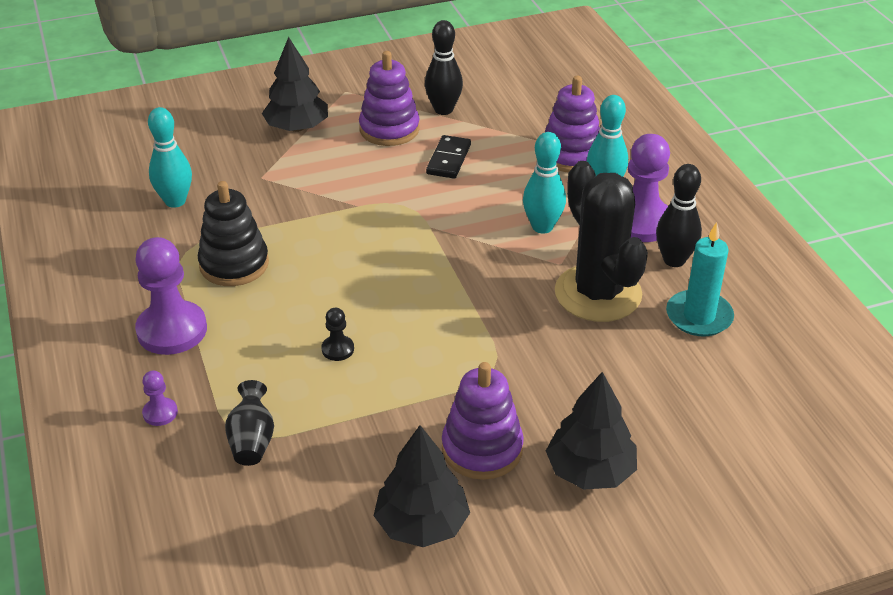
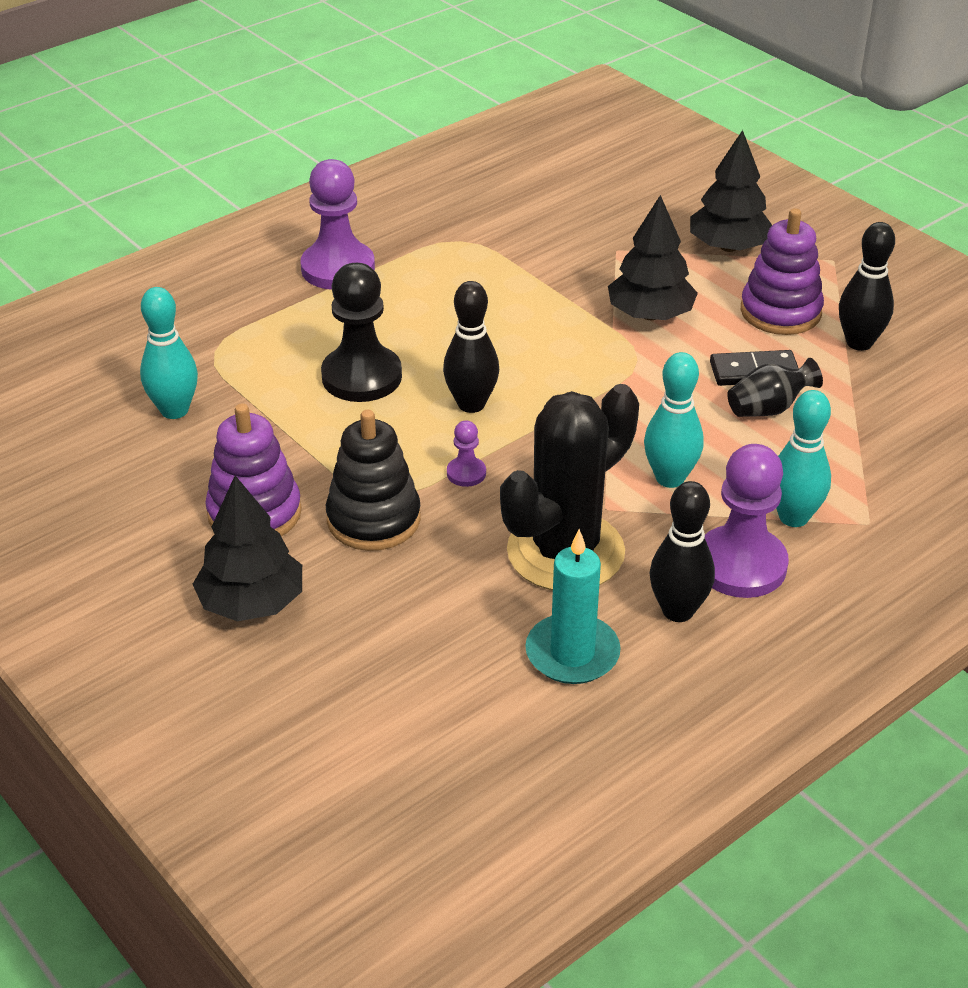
camera: 70 degrees right, 0 degrees up
purple pawn [142,370,178,426] -> purple pawn moved to [447,420,486,487]
turquoise bowling pin [148,107,192,208] -> turquoise bowling pin moved to [140,287,198,419]
black stacking toy [198,181,269,286] -> black stacking toy moved to [326,410,421,551]
black vase [225,380,274,466] -> black vase moved to [727,358,823,417]
black pawn [321,308,354,361] -> black pawn [321,263,402,402], size x2.17
black tree [374,425,470,547] -> black tree moved to [608,195,698,320]
purple stacking toy [545,76,600,172] -> none
none -> black bowling pin [443,281,499,413]

